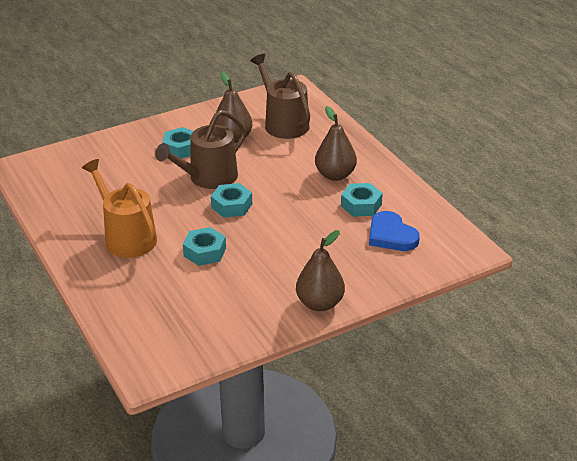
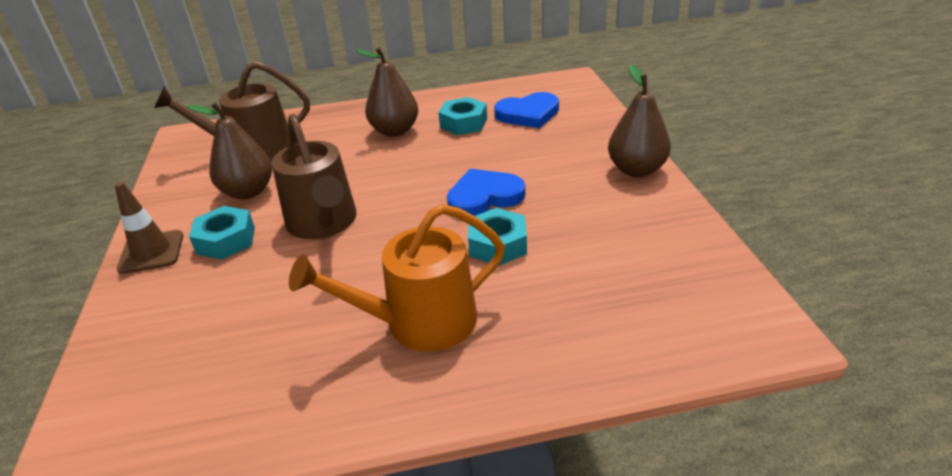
camera: 70 degrees left, 0 degrees up
turquoise nut [211,183,252,218] -> none
none -> brown traffic cone [115,182,183,274]
none -> blue heart [447,169,525,216]

